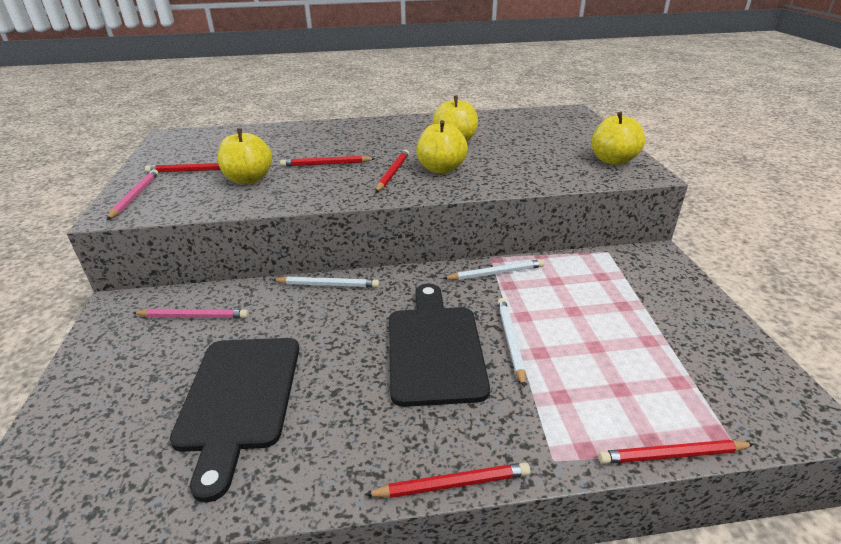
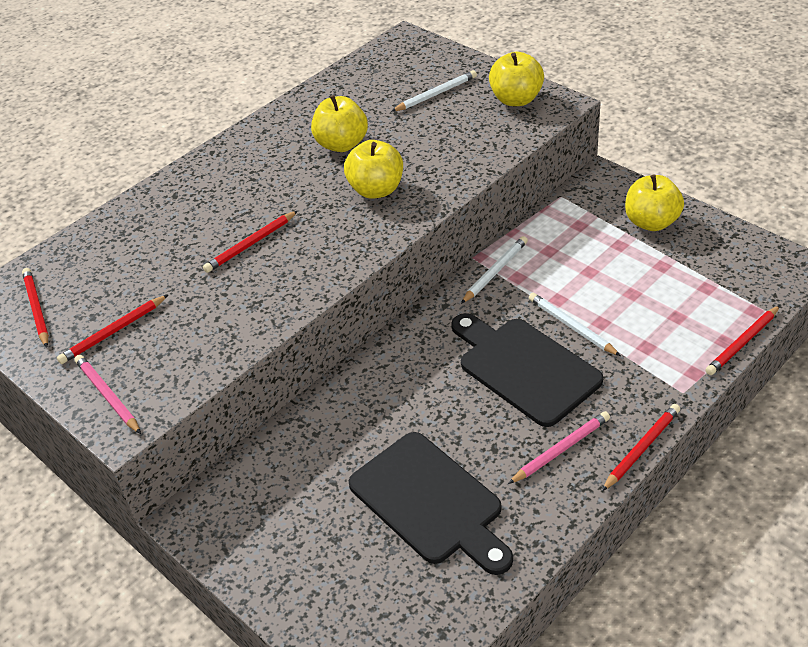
camera: 35 degrees left, 10 degrees up
pink pencil [133,309,249,318] -> pink pencil moved to [508,411,610,484]
yellow apple [217,128,272,184] -> yellow apple moved to [625,175,684,231]
white pencil [272,276,379,288] -> white pencil moved to [391,70,477,112]
red pencil [375,150,409,193] -> red pencil moved to [22,268,49,348]

